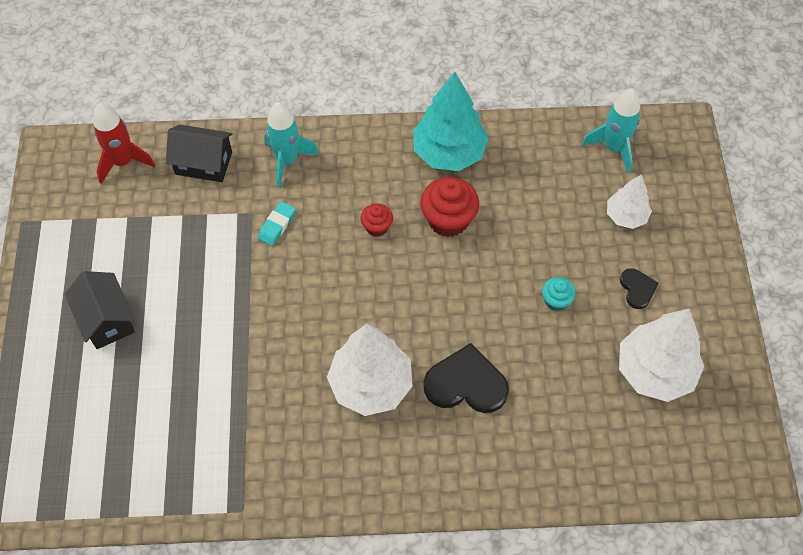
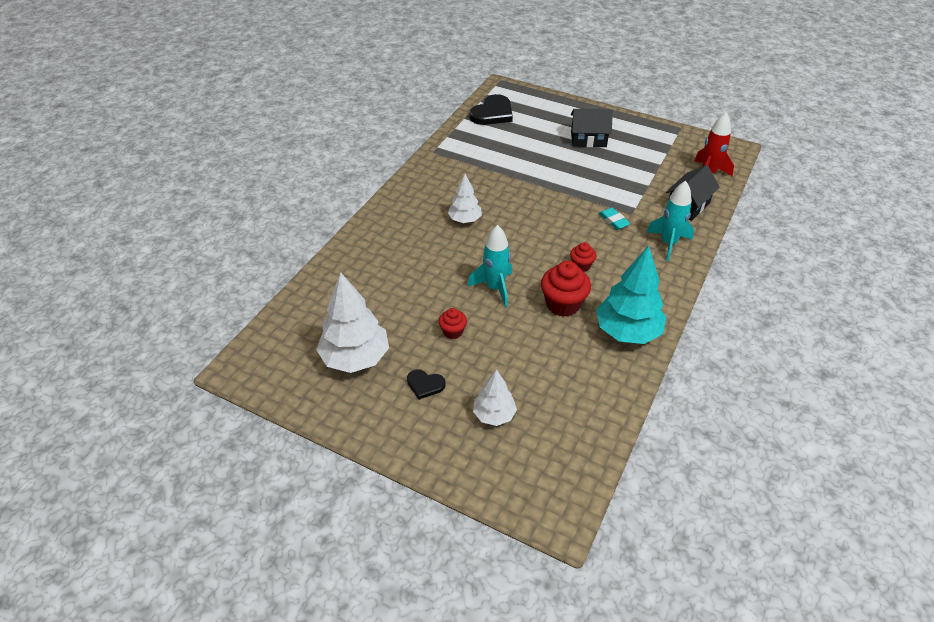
camera: 120 degrees right, 15 degrees down
white tree [327,324,413,416] -> white tree [448,174,482,223], size x0.58
black heart [423,343,509,413] -> black heart moved to [470,94,513,125]
turquoise cupcake [542,277,576,311] -> red cupcake [439,308,467,339]
turquoise rocket [582,88,640,173] -> turquoise rocket moved to [468,225,512,307]

